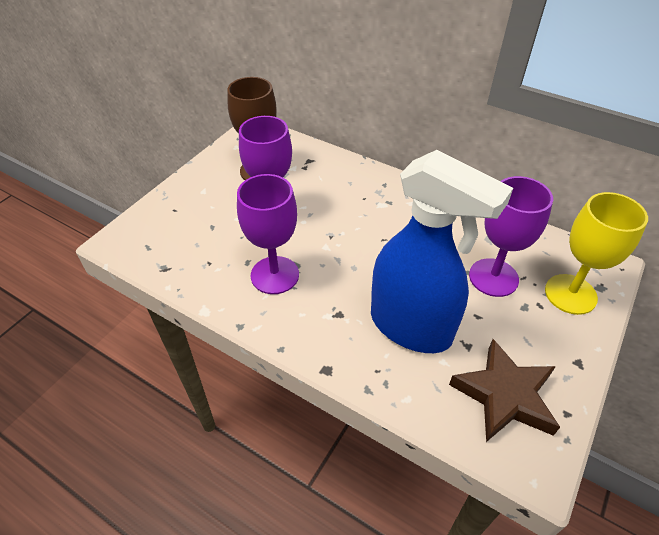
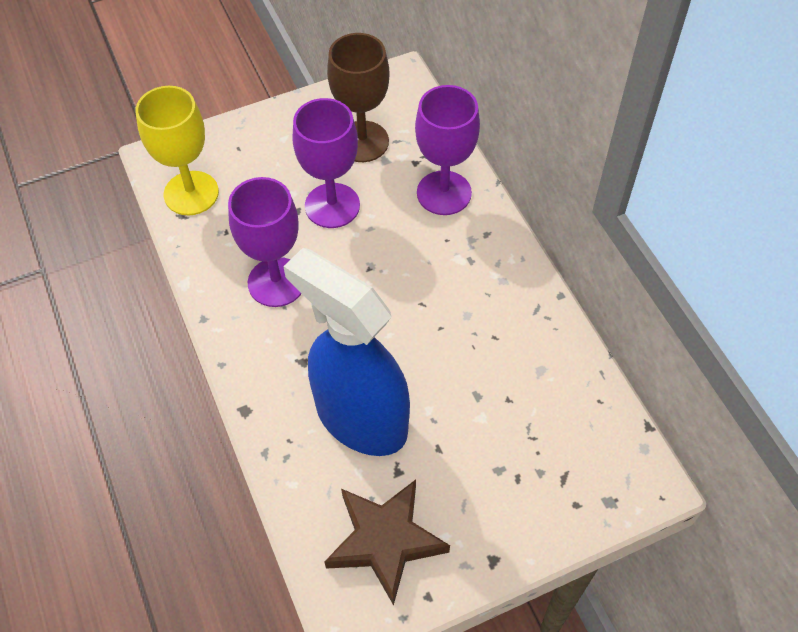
camera: 35 degrees right, 10 degrees up
blue spray bottle [371,150,513,353] -> blue spray bottle turned 150 degrees clockwise [283,248,410,456]
purple goblet [469,176,553,297] -> purple goblet moved to [415,85,480,215]
yellow goblet [545,192,648,315] -> yellow goblet moved to [135,86,219,216]

